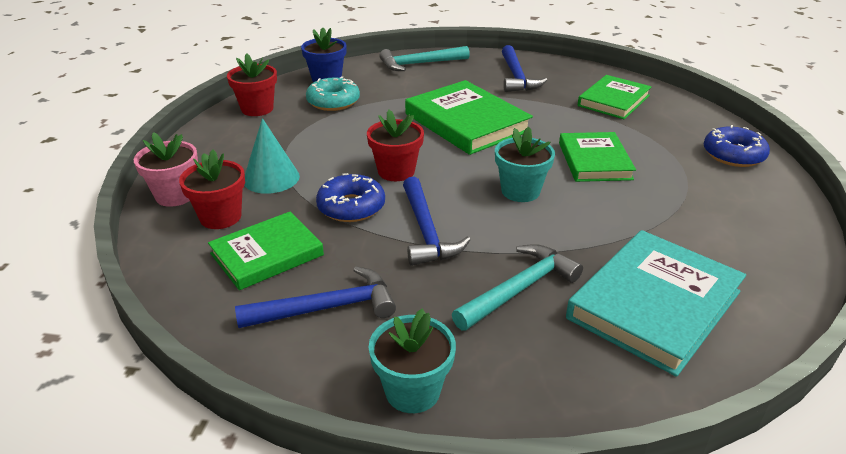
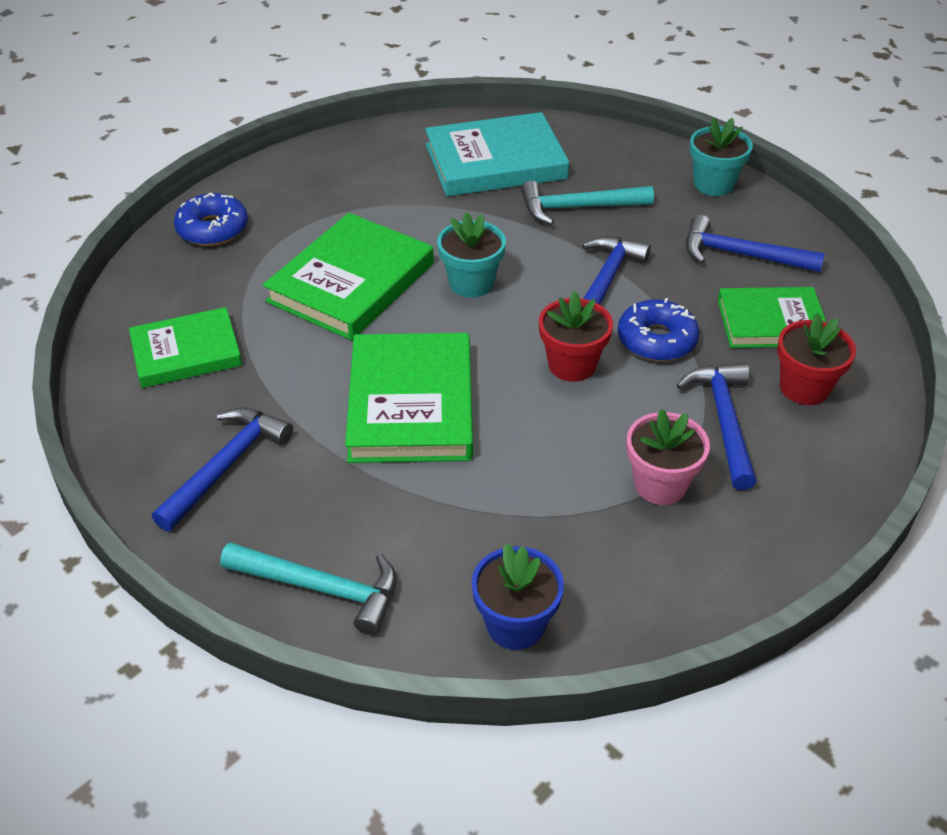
camera: 145 degrees left, 10 degrees up
pink flower pot [134,132,198,207] -> pink flower pot moved to [627,409,710,505]
red flower pot [227,53,277,116] -> none
turquoise cone [244,118,300,194] -> blue hammer [676,363,757,490]
turquoise donut [306,76,360,111] -> none
green book [559,132,636,182] -> green book [263,213,434,341], size x1.51

